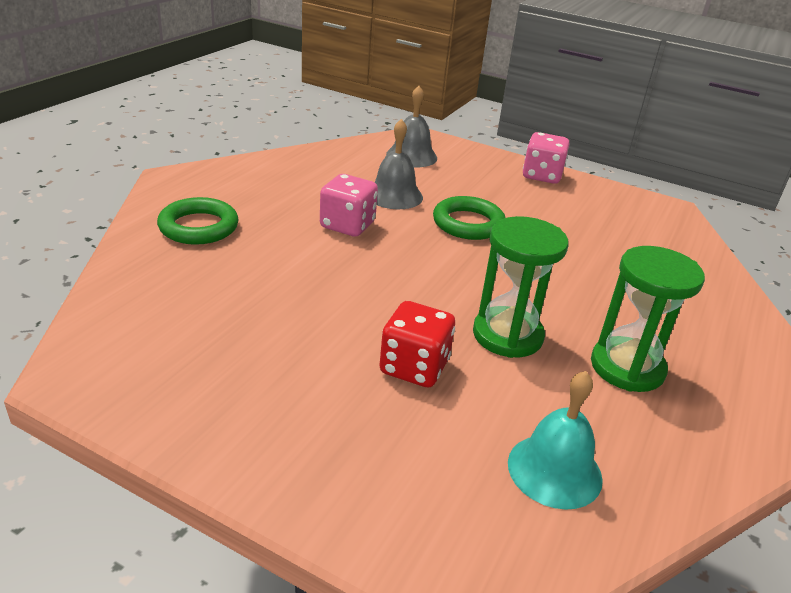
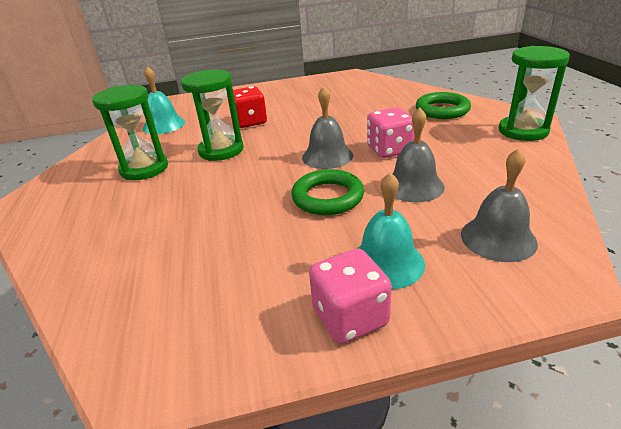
camera: 145 degrees right, 0 degrees up
none -> grey bell [302,86,353,169]
none -> turquoise bell [357,172,425,289]
none -> green hourglass [499,46,570,141]

